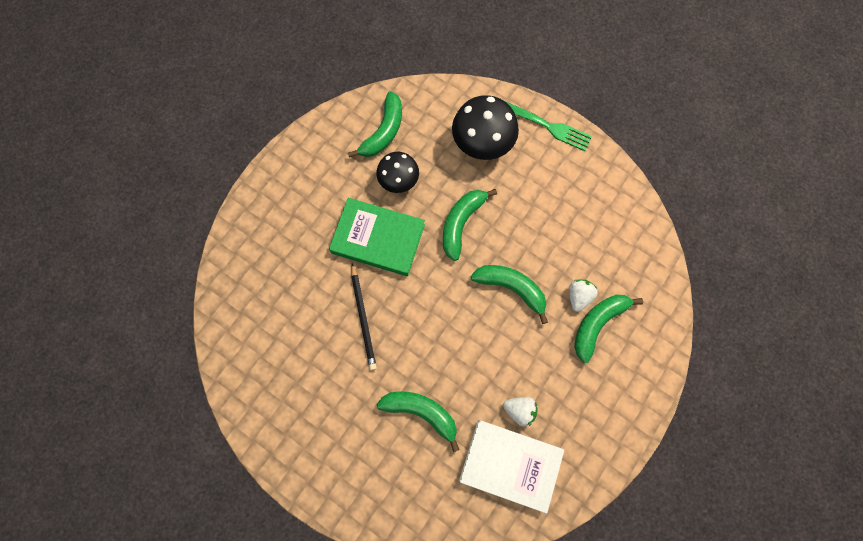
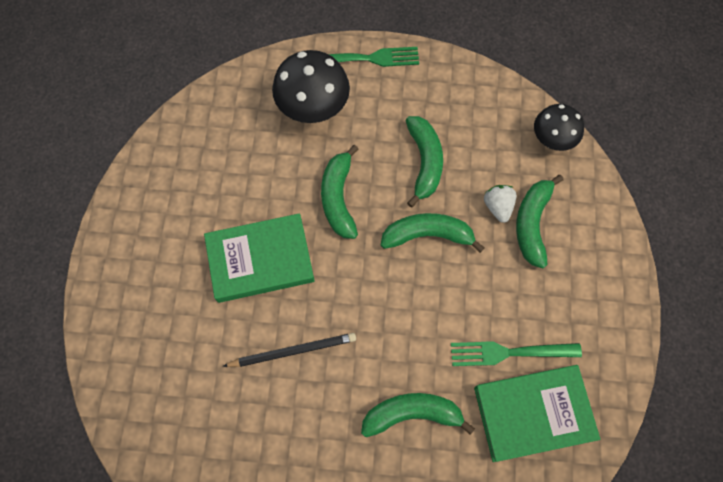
camera: 30 degrees left, 5 degrees down
green banana [348,91,402,158] -> green banana moved to [405,116,443,207]
black pencil [351,263,377,370] -> black pencil turned 60 degrees counterclockwise [223,333,356,367]
black mushroom [376,152,419,193] -> black mushroom moved to [534,104,584,151]
white book [459,420,564,514] -> green book [474,365,600,462]
white strawberry [503,397,537,427] -> green fork [451,341,582,366]

